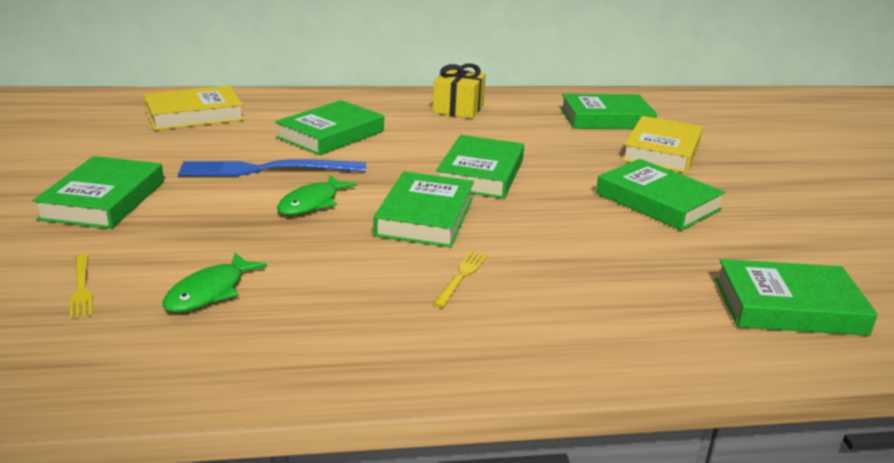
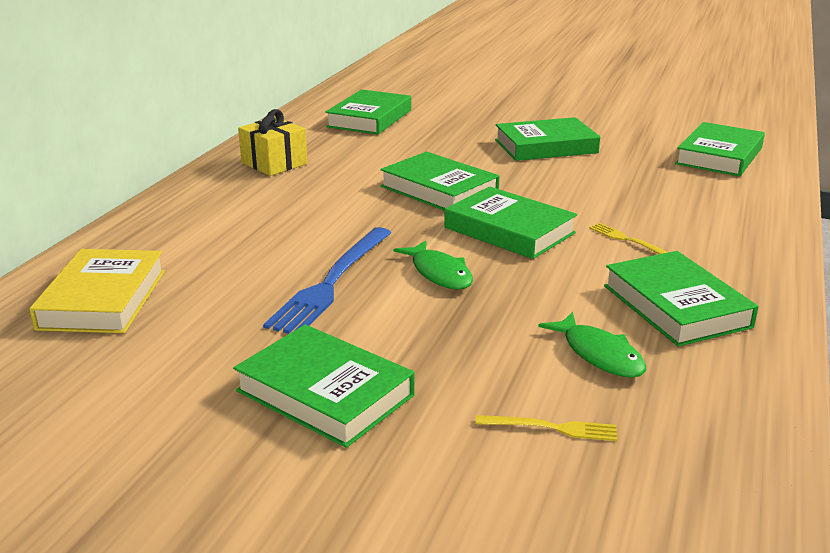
camera: 60 degrees left, 0 degrees up
green book [275,100,384,155] -> green book moved to [604,251,759,347]
yellow book [622,116,703,173] -> none

